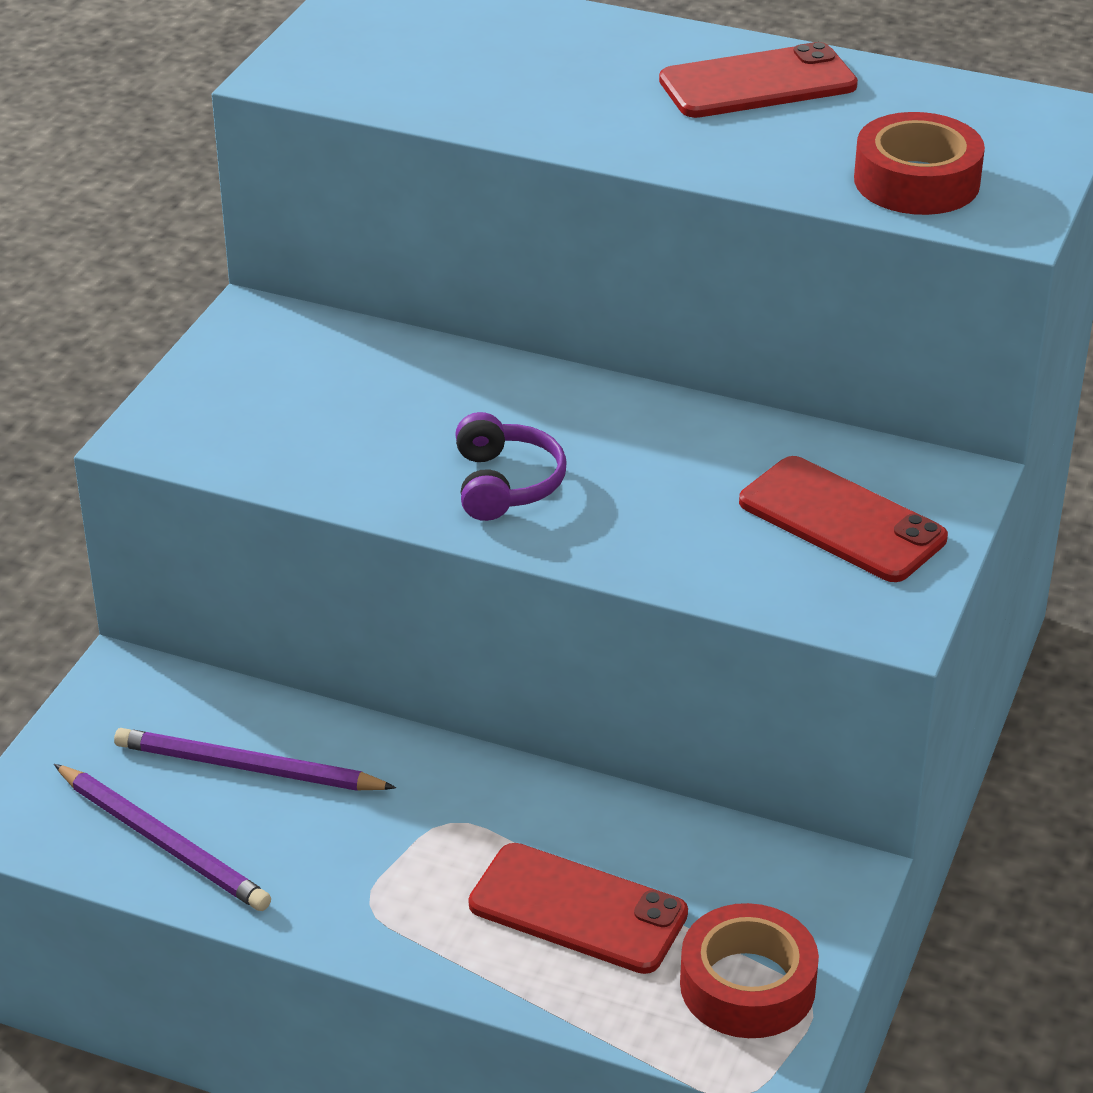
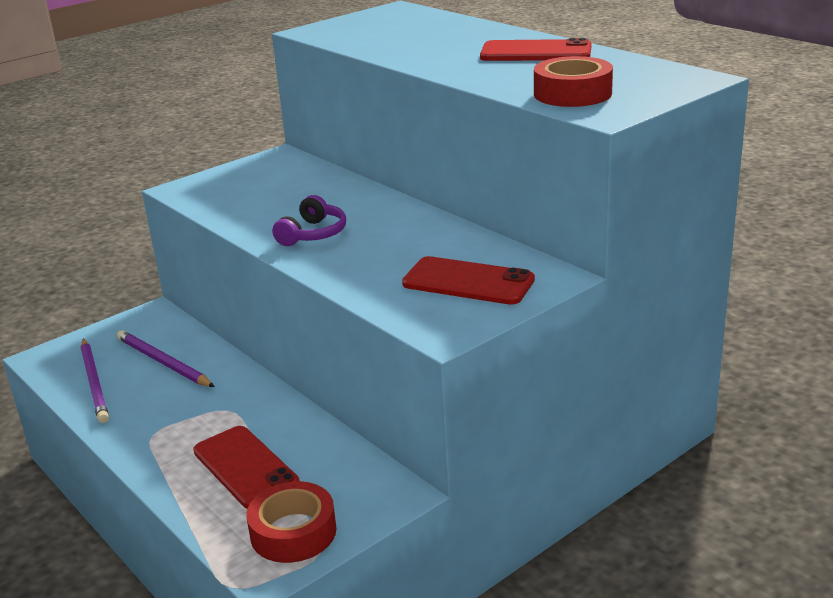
camera: 30 degrees right, 10 degrees down
red phone [739,456,948,582] -> red phone turned 45 degrees counterclockwise [402,256,535,305]

